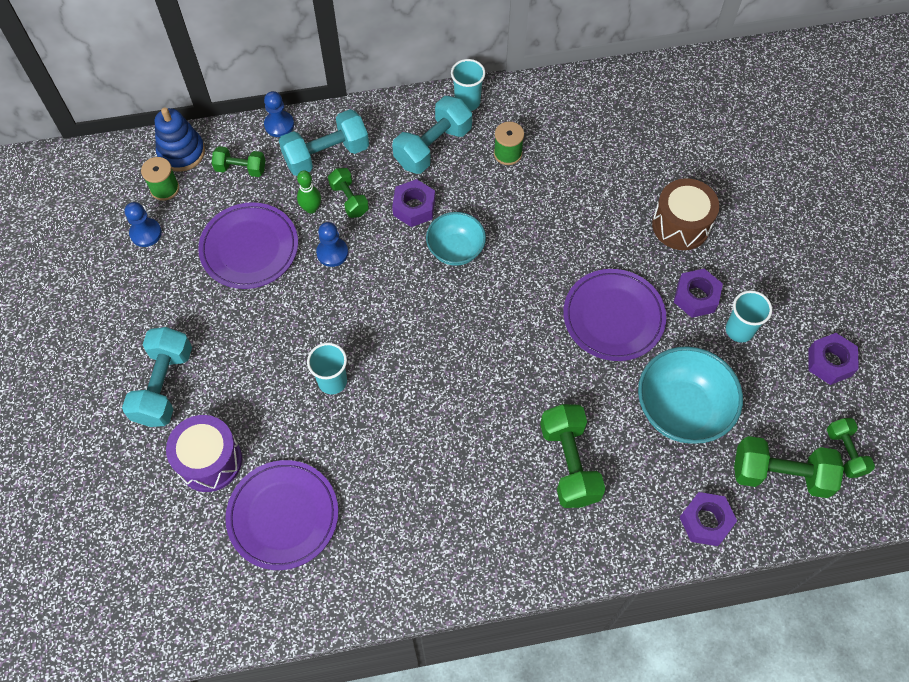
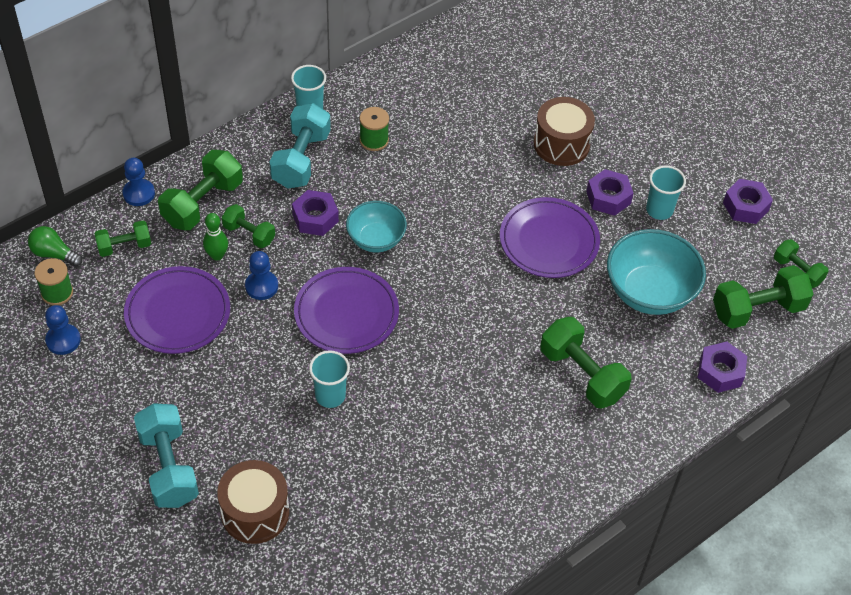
camera: 30 degrees left, 10 degrees down
blue stacking toy [155,107,205,172] -> green light bulb [28,226,83,266]
purple drum [166,415,242,492] -> brown drum [217,460,289,544]
purple plate [225,460,338,570] -> purple plate moved to [294,267,399,354]
turquoise dumbbell [279,109,369,176] -> green dumbbell [158,150,243,230]

